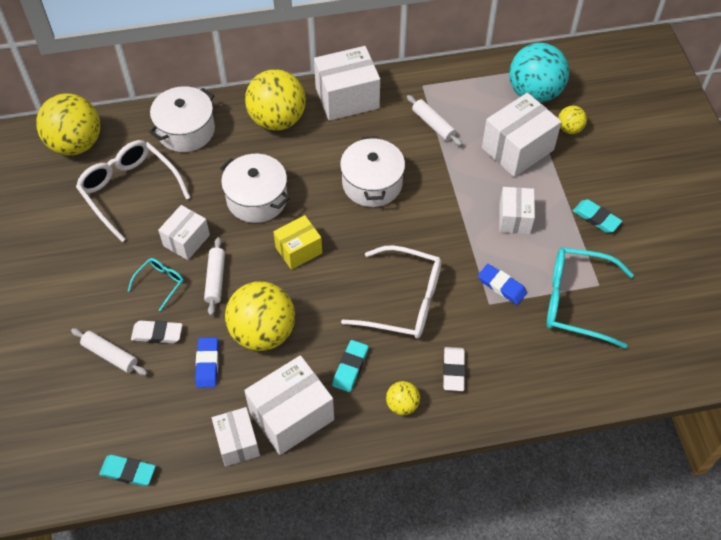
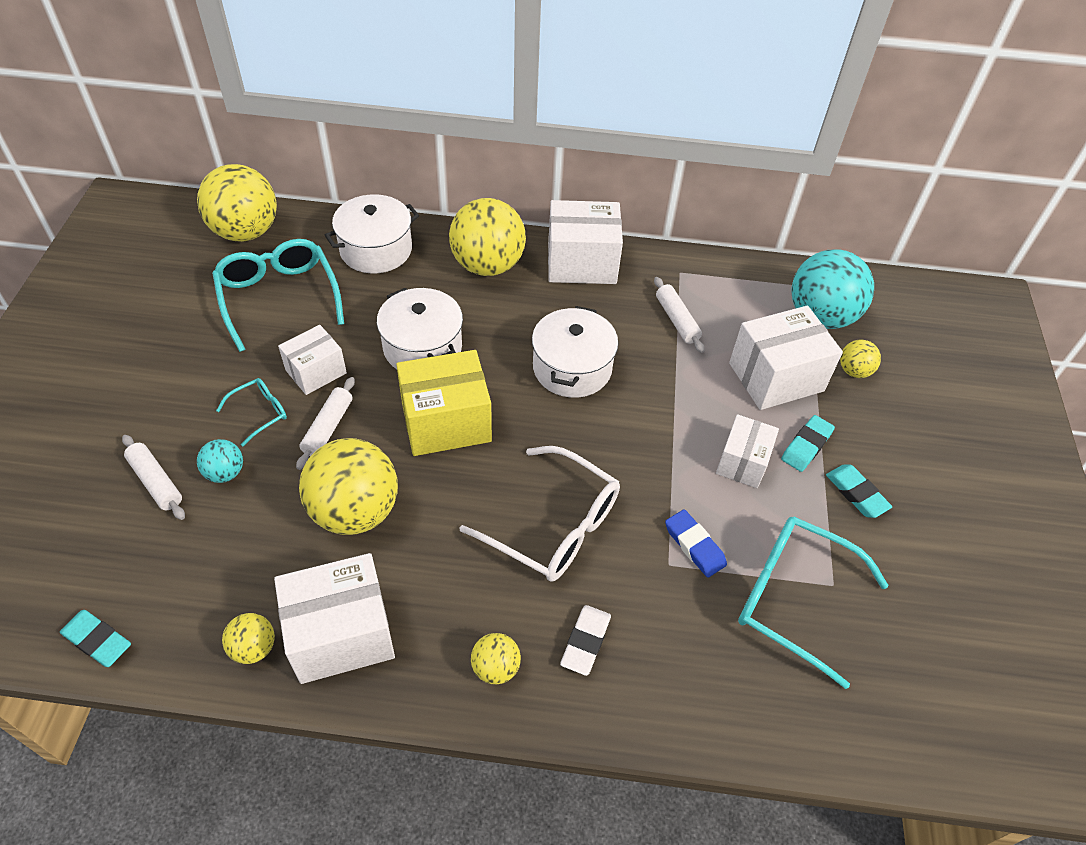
camera: 15 degrees right, 5 degrees down
white glasses [76,140,191,242] -> turquoise glasses [212,239,344,352]
white eraser [131,320,182,343] -> turquoise ball [197,439,243,483]
blue eraser [195,337,219,388] -> none
white box [212,407,260,466] -> yellow ball [222,613,275,664]
yellow box [273,215,322,270] -> yellow box [396,350,492,456], size x1.62
turquoise eraser [332,340,369,392] -> turquoise eraser moved to [781,415,835,472]

